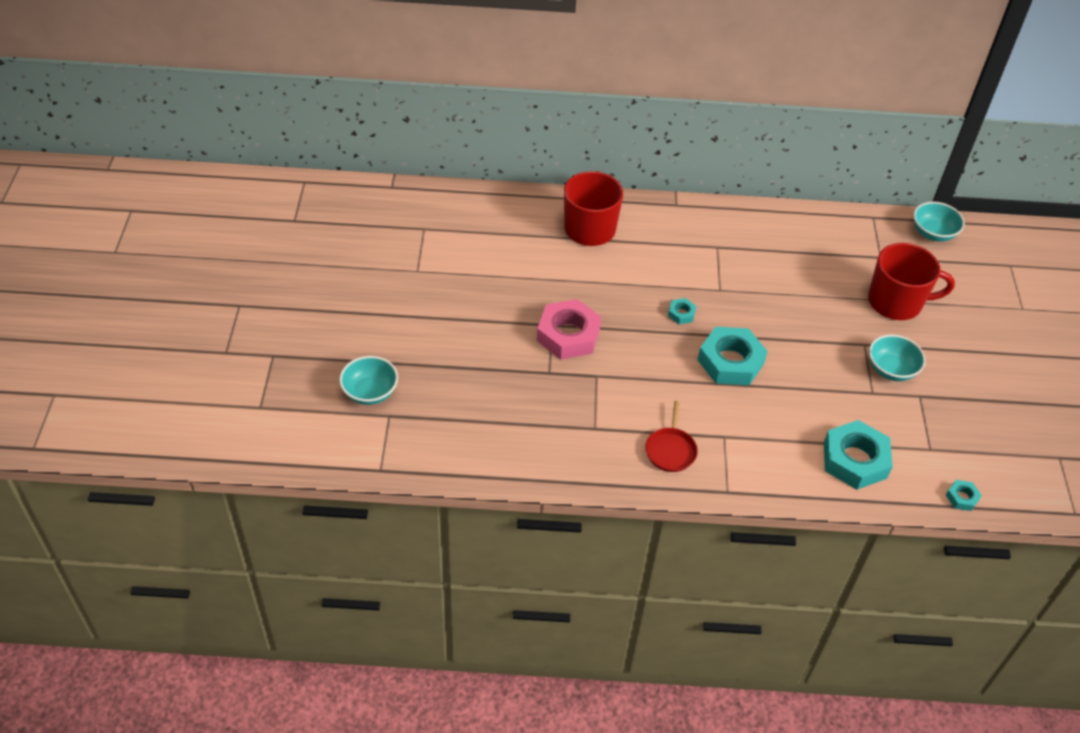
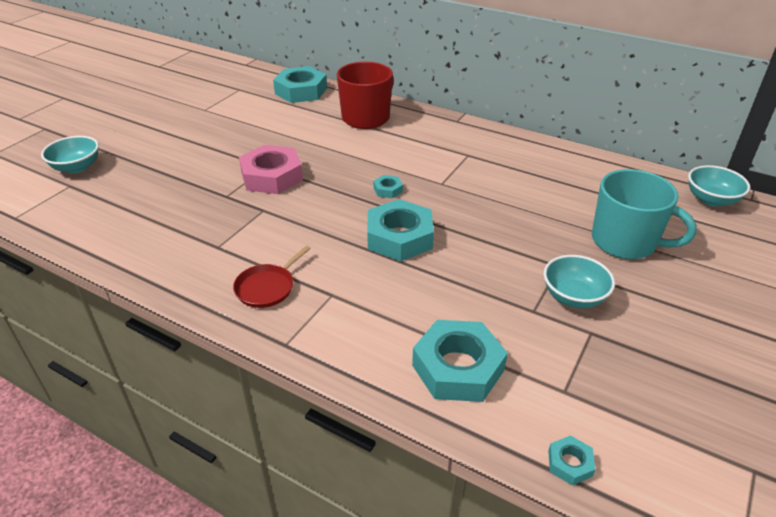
camera: 30 degrees right, 10 degrees down
red mug [868,243,955,320] -> turquoise mug [592,169,697,259]
none -> turquoise nut [273,66,327,103]

